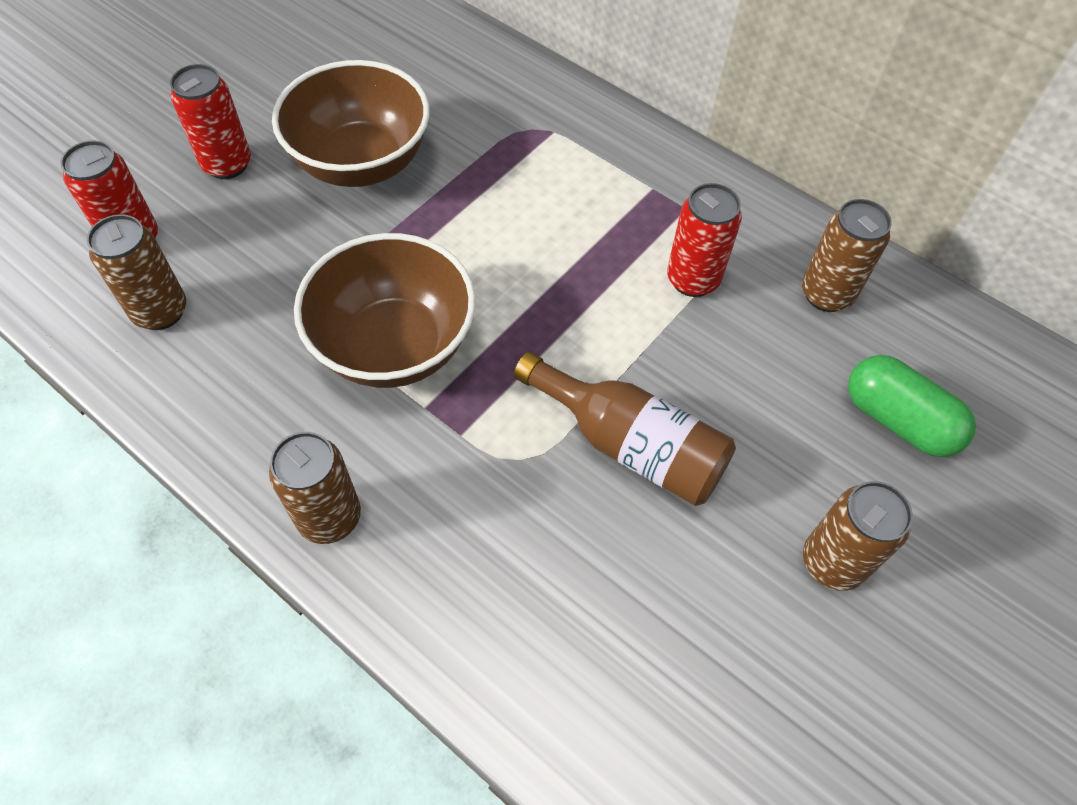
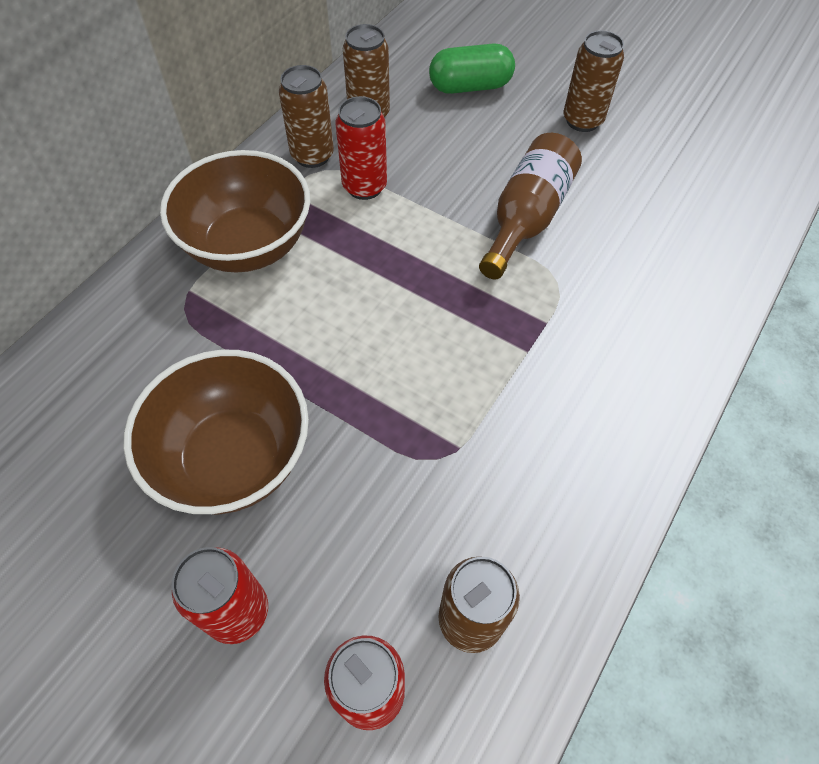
camera: 95 degrees left, 0 degrees up
brown can [269,432,361,544] -> brown can moved to [279,65,334,168]
brown bowl [294,233,476,388] -> brown bowl moved to [160,150,310,273]
green capsule [848,355,976,457] -> green capsule turned 45 degrees clockwise [429,43,515,94]

